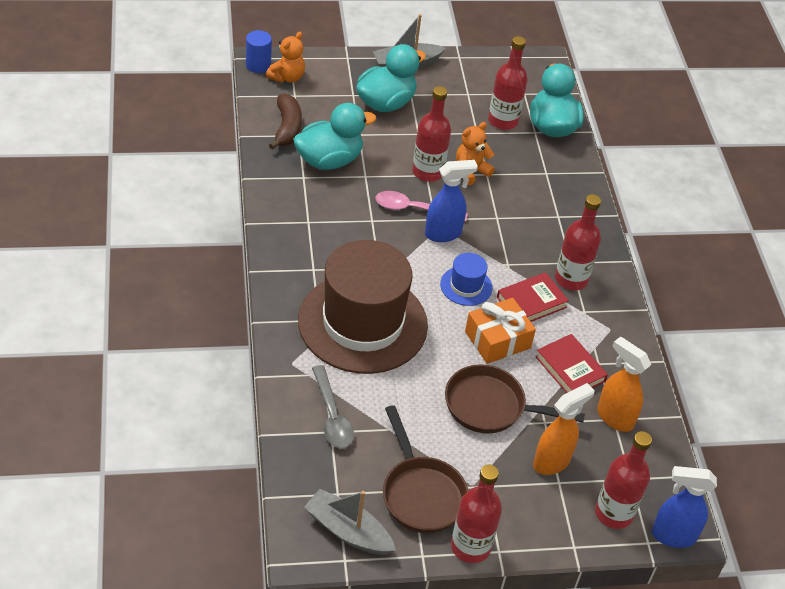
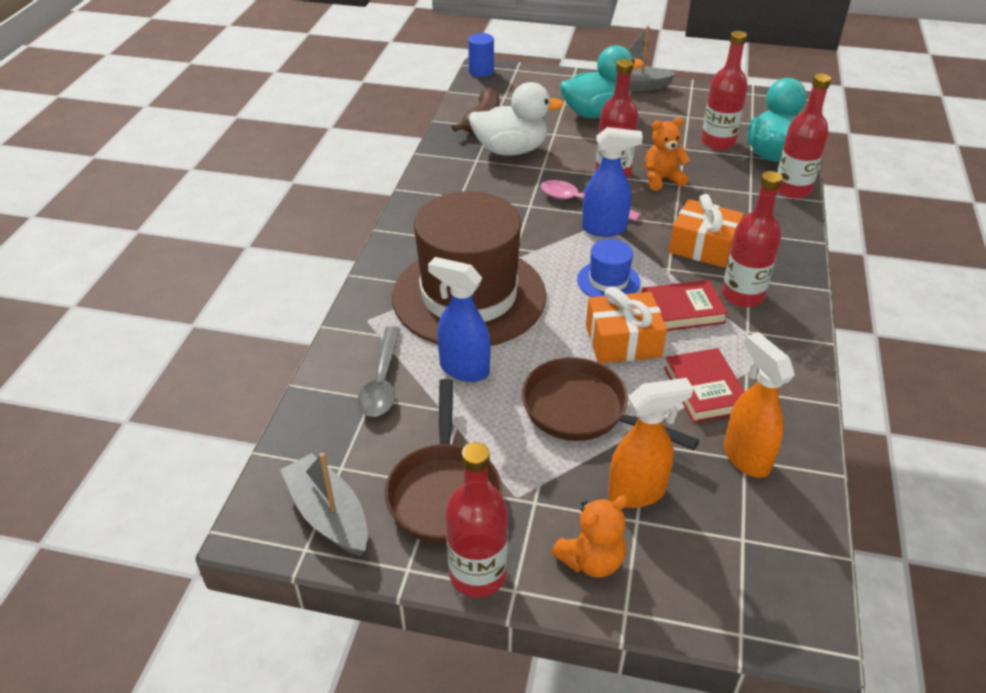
camera: 25 degrees right, 5 degrees down
orange teddy bear [266,32,305,83] -> orange teddy bear moved to [551,496,627,578]
turquoise duck [293,103,376,170] -> white duck [468,82,564,156]
red bottle [595,431,652,529] -> red bottle moved to [777,73,831,199]
blue spray bottle [652,466,717,548] -> blue spray bottle moved to [428,257,490,382]
none -> orange gift [669,194,744,268]

